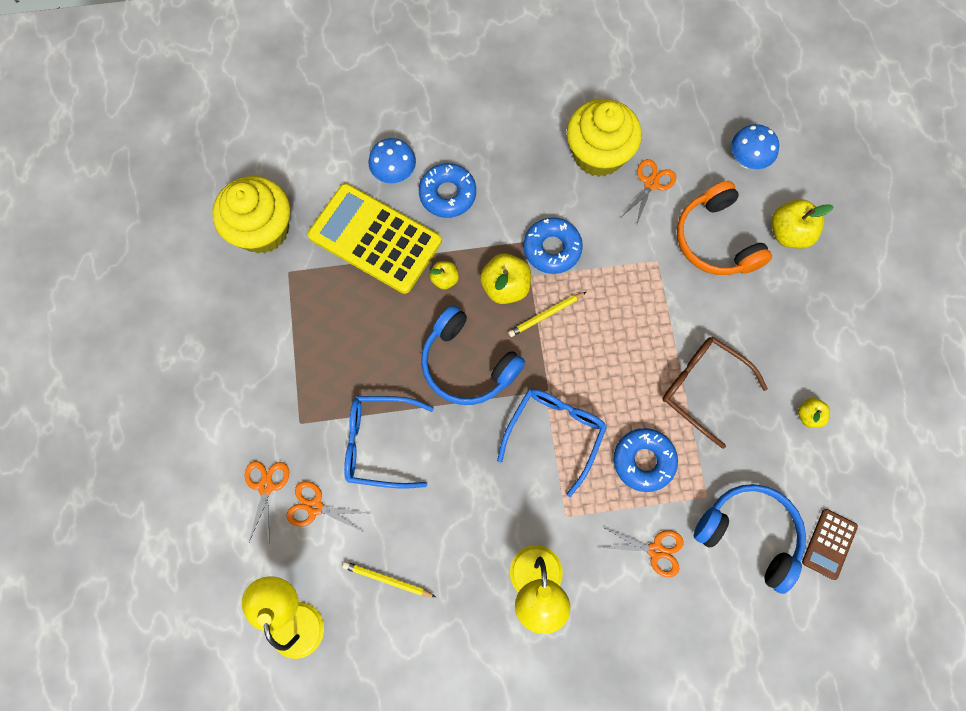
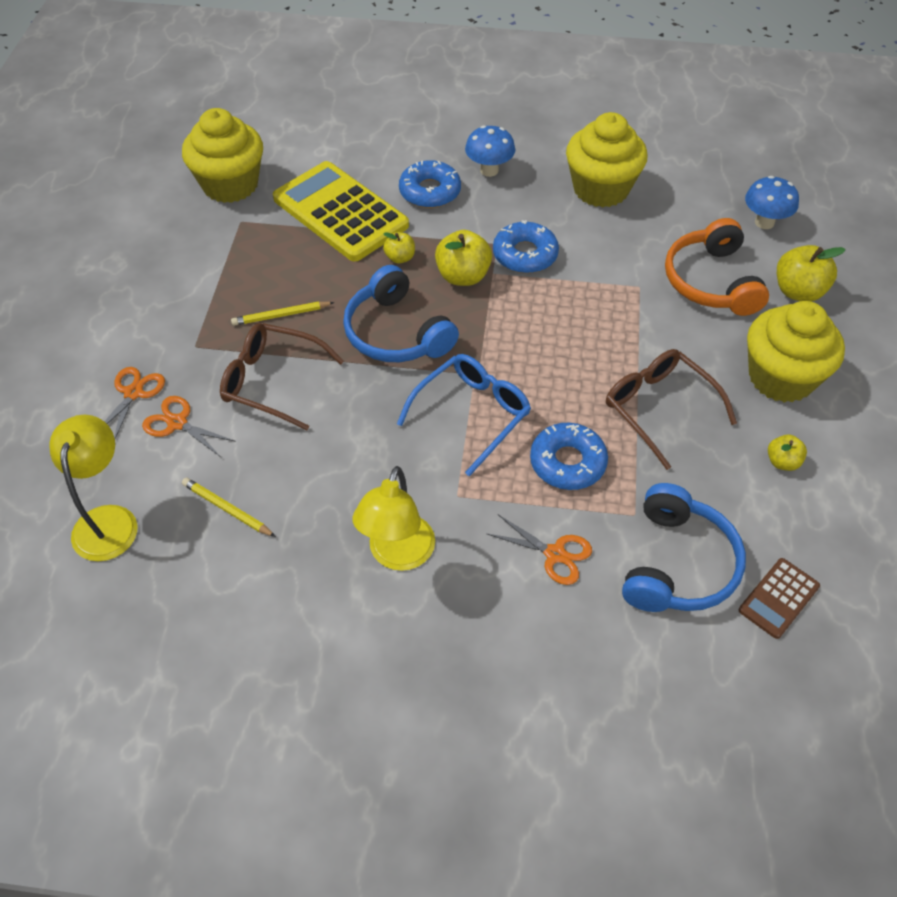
camera: 15 degrees right, 20 degrees down
blue glasses [344,396,434,489] -> brown glasses [220,323,344,430]
blue mushroom [368,138,416,183] -> blue mushroom moved to [465,125,515,177]
yellow pencil [508,292,586,337] -> yellow pencil moved to [231,301,334,326]
orange scissors [621,159,676,224] -> none
blue headphones [694,484,806,594] -> blue headphones turned 60 degrees clockwise [622,483,746,612]
none -> yellow cupcake [747,301,845,402]

